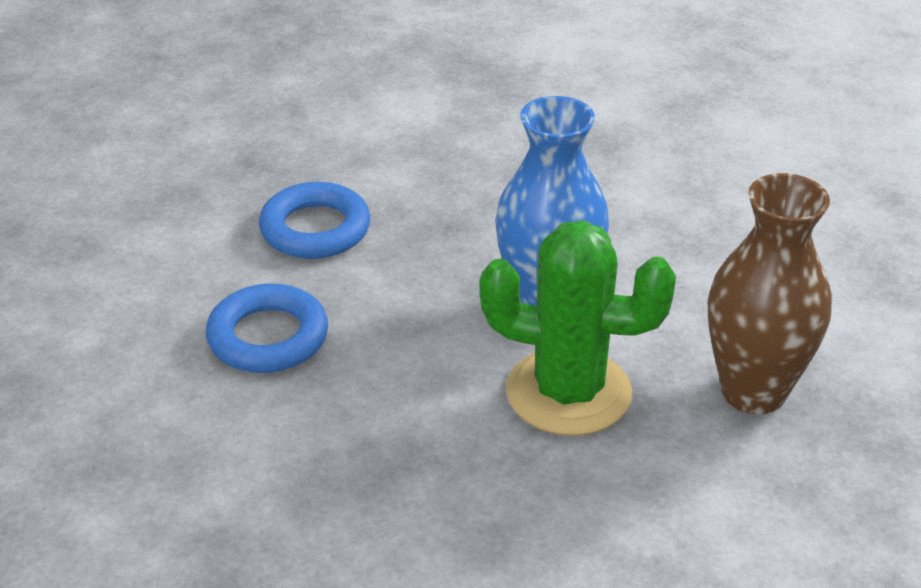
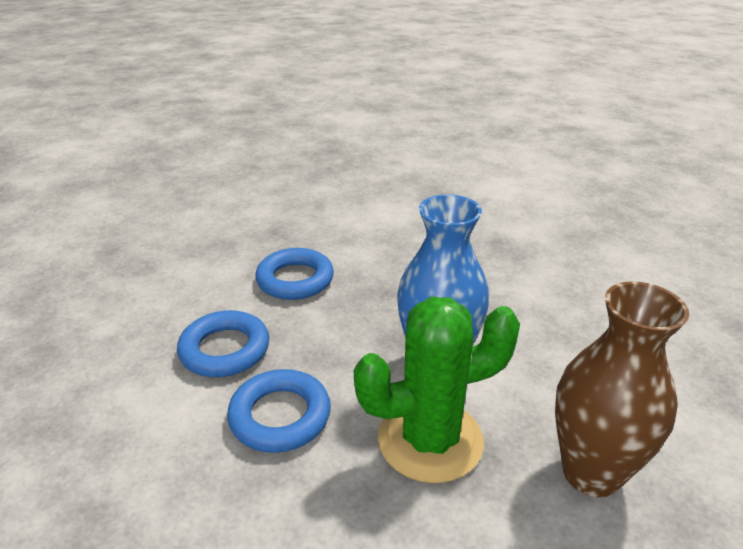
camera: 15 degrees right, 5 degrees down
green cactus [480,220,676,436] -> green cactus turned 45 degrees counterclockwise [354,297,520,483]
none -> blue ring [227,369,331,453]

